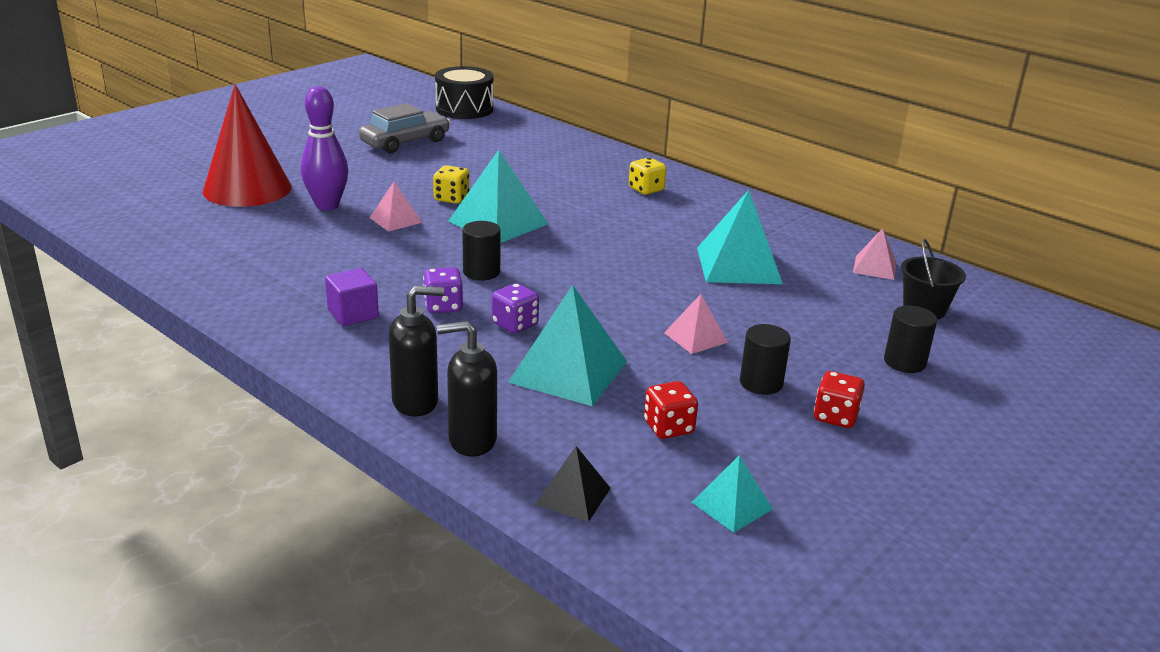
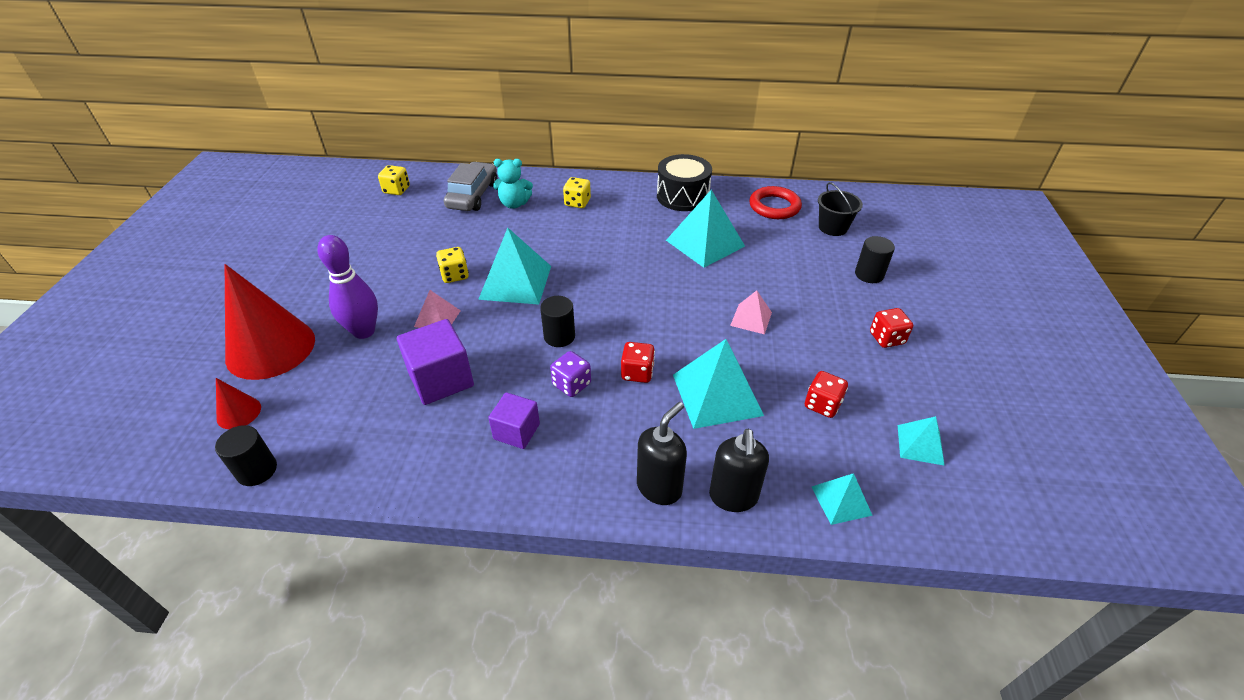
camera: 35 degrees left, 15 degrees up
grey car [359,103,450,153] -> grey car moved to [444,162,497,211]
black drum [435,66,493,119] -> black drum moved to [657,154,712,211]
black soap dispenser [437,321,497,457] -> black soap dispenser turned 45 degrees counterclockwise [709,429,769,512]
purple dice [492,283,539,334] -> red dice [621,342,655,383]
black pyramid [535,446,611,522] -> turquoise pyramid [812,473,873,525]
black cylinder [740,324,791,395] -> black cylinder moved to [215,425,277,486]
pink pyramid [853,228,896,280] -> red ring [749,186,802,219]
none -> red cone [216,378,261,429]
none -> yellow dice [378,165,410,195]
none -> purple cube [397,319,474,405]
none -> turquoise teddy bear [493,159,533,209]

